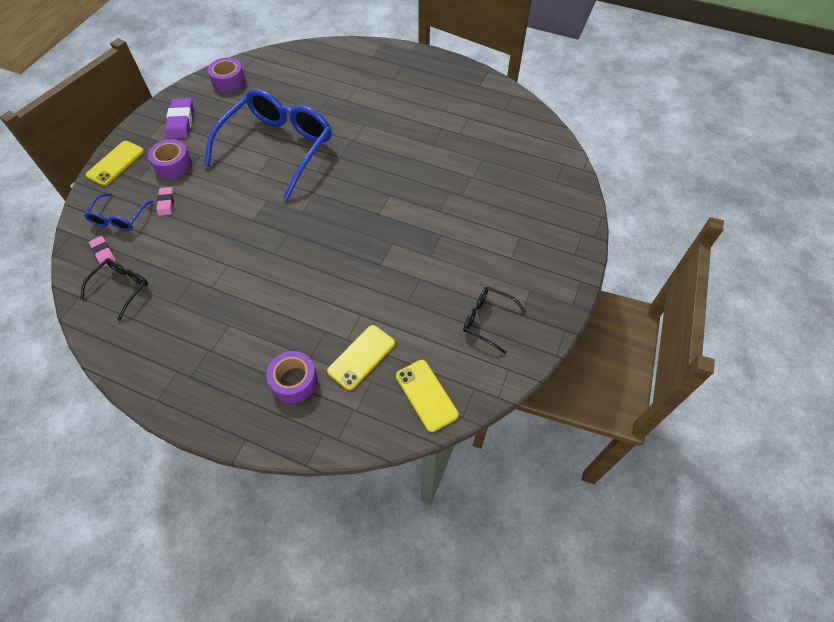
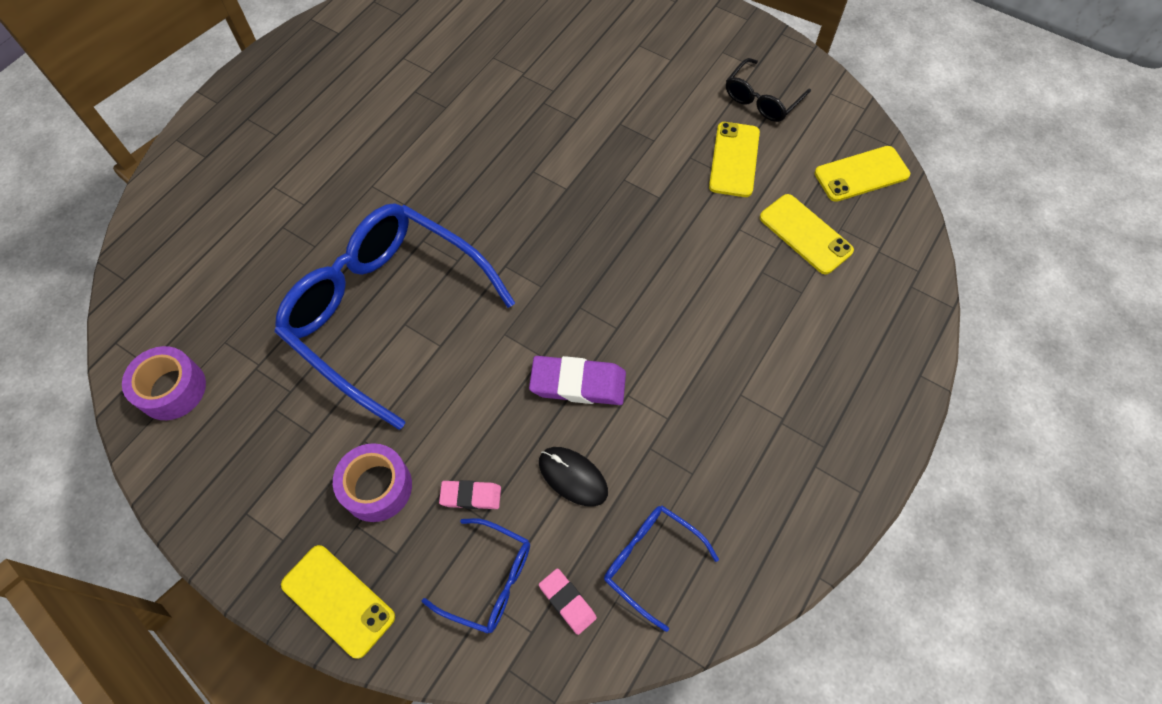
camera: 80 degrees left, 5 degrees up
black glasses [80,258,148,321] -> blue glasses [604,506,719,632]
pink eraser [89,236,116,267] -> pink eraser turned 75 degrees clockwise [539,568,597,635]
purple eraser [165,98,193,139] -> purple eraser moved to [529,356,626,405]
purple tape [266,351,318,403] -> none
none -> black mouse [539,447,608,506]
none -> yellow phone [709,122,760,197]

